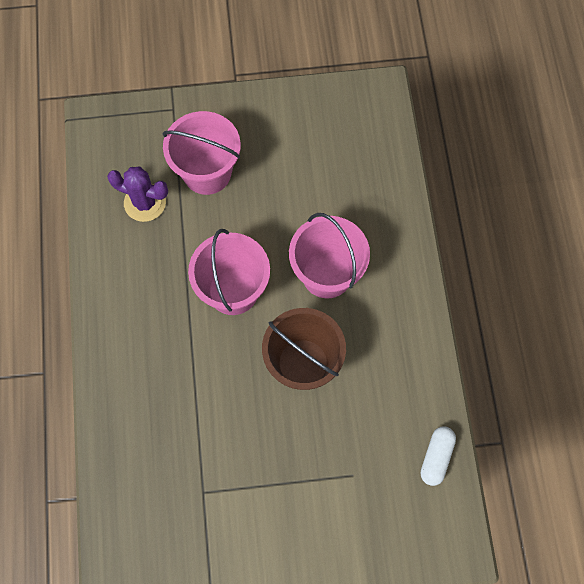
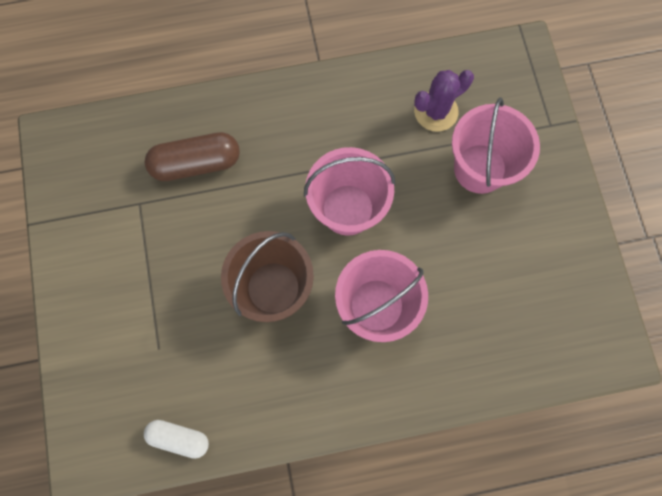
camera: 85 degrees right, 5 degrees up
purple cactus [107,166,168,222] -> purple cactus turned 45 degrees clockwise [414,70,474,132]
none -> brown capsule [145,132,240,181]

